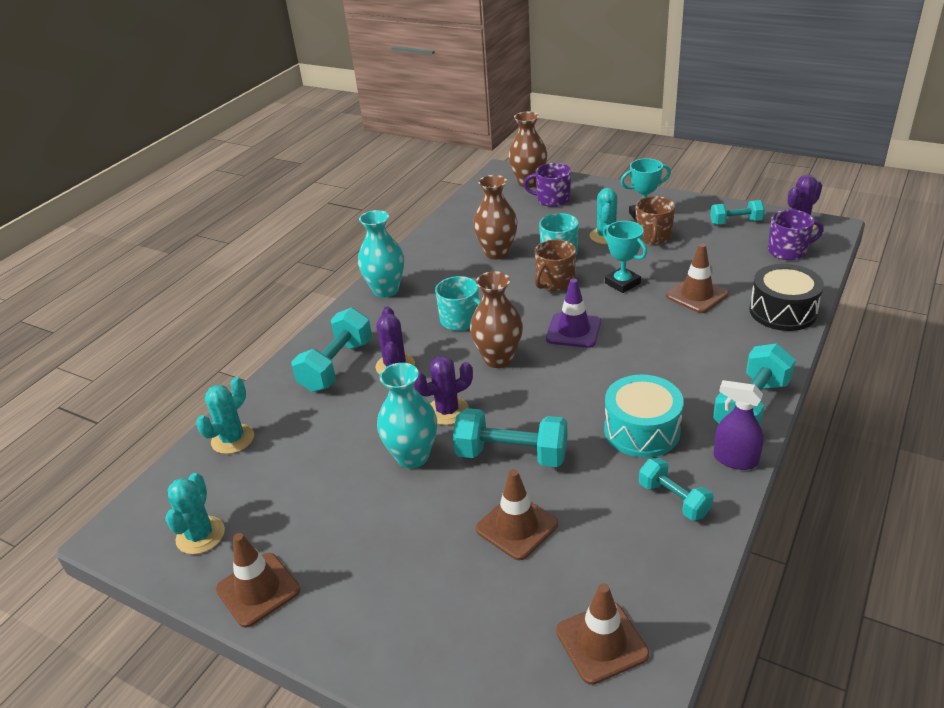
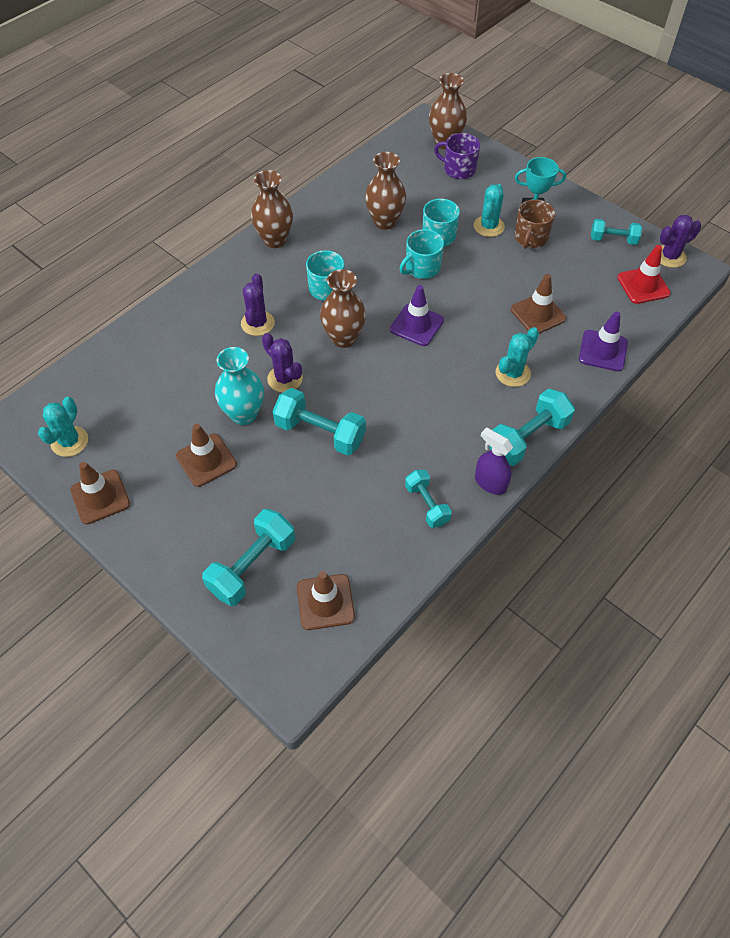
camera: 10 degrees right, 20 degrees up
turquoise cactus [196,377,254,454] -> turquoise cactus moved to [496,327,539,387]
turquoise dumbbell [291,308,372,392] -> turquoise dumbbell moved to [202,509,295,606]
turquoise vase [358,210,404,298] -> brown vase [251,170,293,248]
purple cactus [414,356,473,425] -> purple cactus turned 60 degrees clockwise [262,333,303,393]
brown traffic cone [476,469,558,560] -> brown traffic cone moved to [176,424,237,487]
brown mug [535,239,576,291] -> turquoise mug [399,229,444,279]
turquoise trophy [603,221,647,293] -> none
turquoise drum [604,375,684,458] -> none
black drum [749,264,824,331] -> purple traffic cone [579,311,628,371]
purple mug [768,210,824,260] -> red traffic cone [617,245,671,304]

